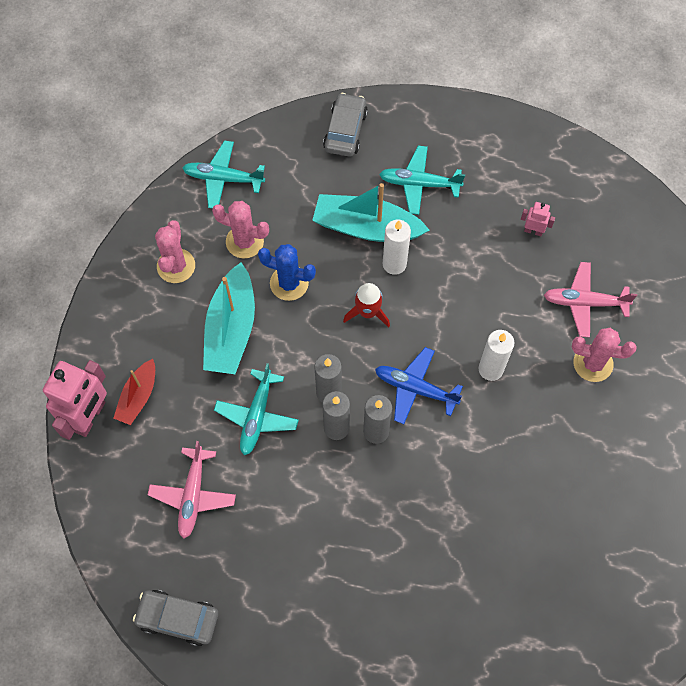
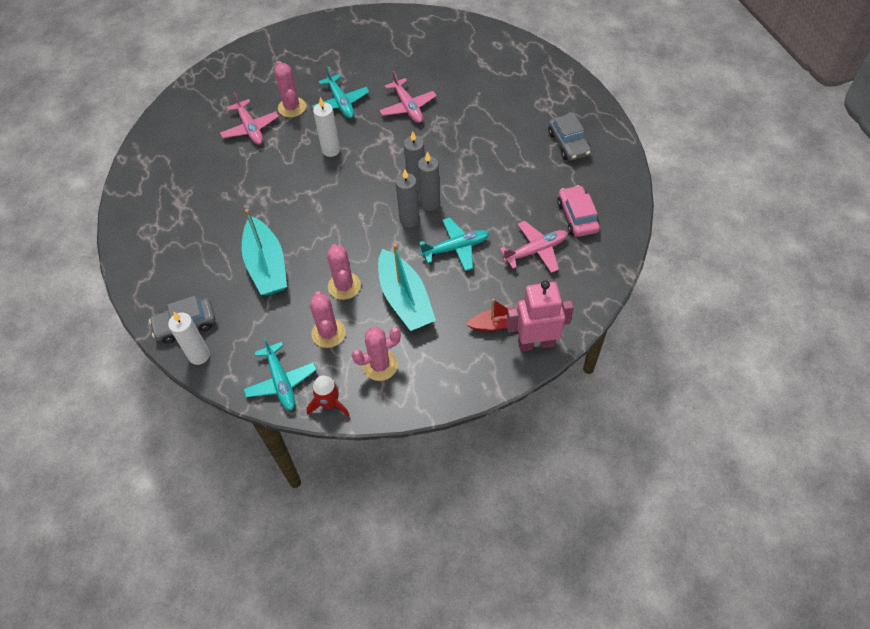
camera: 120 degrees left, 10 degrees down
grey car [133,590,218,646] -> grey car moved to [548,113,591,161]
turquoise boat [203,262,255,374] -> turquoise boat turned 90 degrees clockwise [378,243,436,331]
blue cactus [258,244,316,301] -> pink cactus [327,244,361,300]
red rocket [343,283,390,328] -> red rocket moved to [306,375,350,417]
blue plane [375,347,463,424] -> none
turquoise plane [379,146,465,215] -> turquoise plane moved to [312,67,369,118]
white candle [383,220,411,275] -> white candle moved to [168,312,210,365]
pink robot [521,202,555,236] -> none
none -> pink plane [379,71,437,123]
none -> pink car [557,185,600,237]

